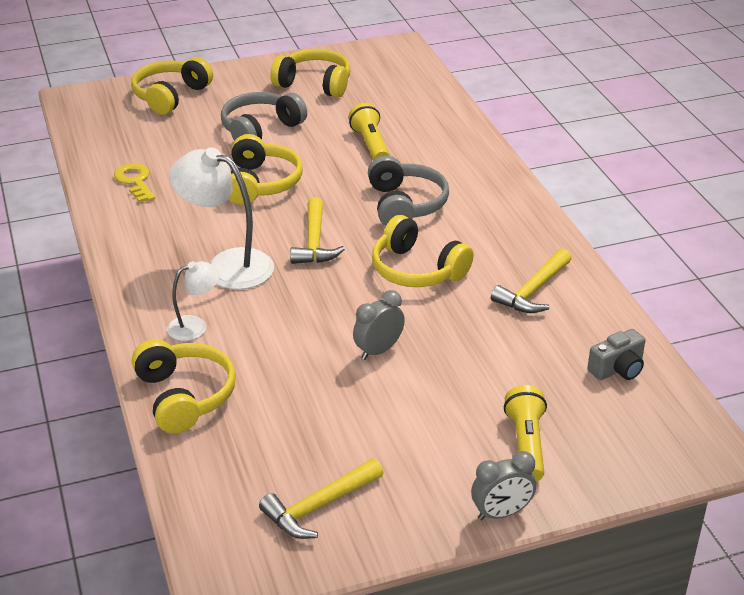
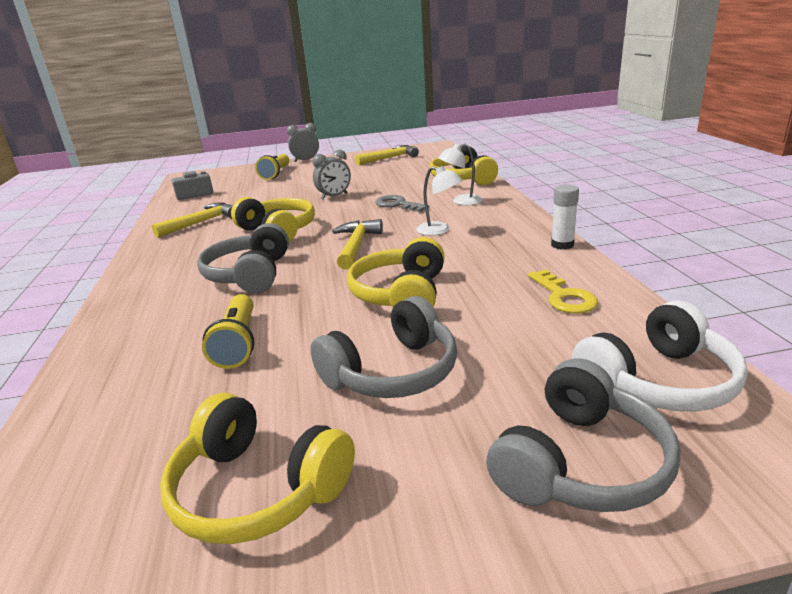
camera: 170 degrees left, 10 degrees down
yellow headphones [131,57,213,115] -> grey headphones [486,358,681,512]
white lamp [169,147,274,290] -> white lamp [416,166,463,235], size x0.55
none -> grey key [375,195,429,212]
none -> white glue stick [551,184,579,250]
none -> white headphones [572,300,748,412]

